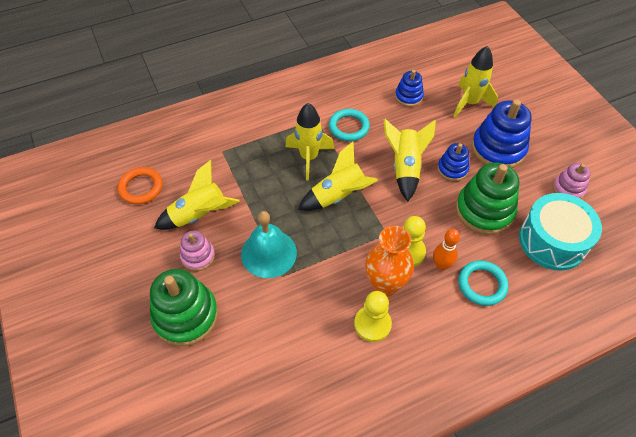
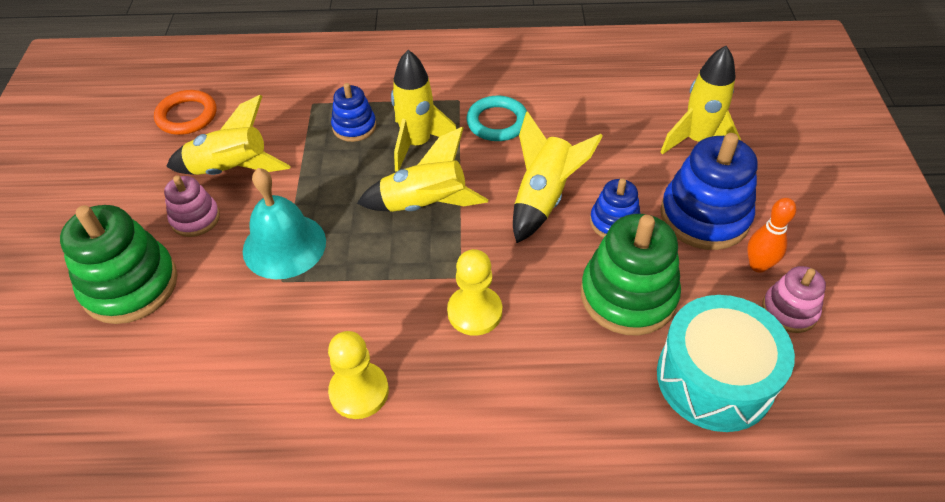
camera: 25 degrees right, 5 degrees down
orange vase [365,226,414,297] -> none
blue stacking toy [395,70,424,107] -> blue stacking toy moved to [331,83,376,142]
orange bowling pin [433,229,460,270] -> orange bowling pin moved to [747,198,796,273]
turquoise ring [458,260,508,306] -> none

